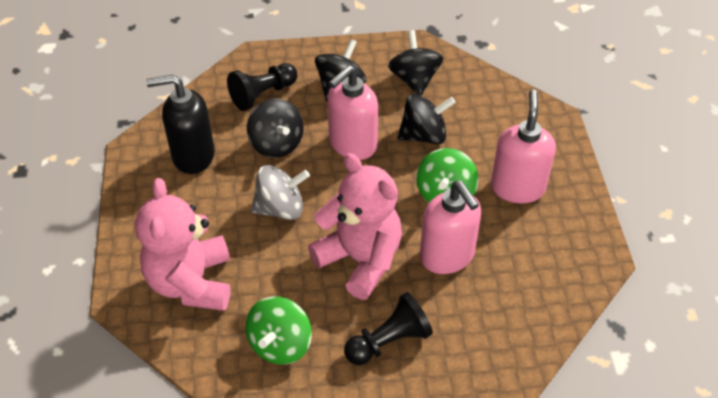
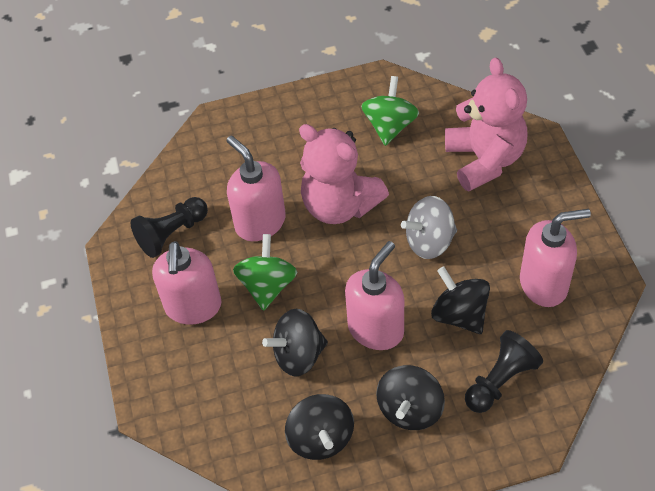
camera: 175 degrees right, 5 degrees up
black soap dispenser [146,75,215,174] -> pink soap dispenser [520,209,591,307]
black pawn [344,292,433,365] -> black pawn moved to [131,197,208,258]

